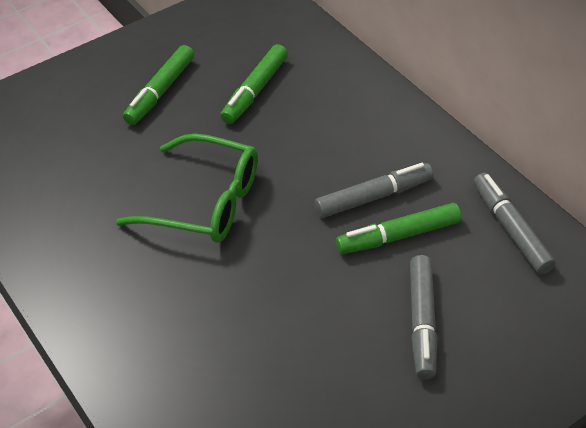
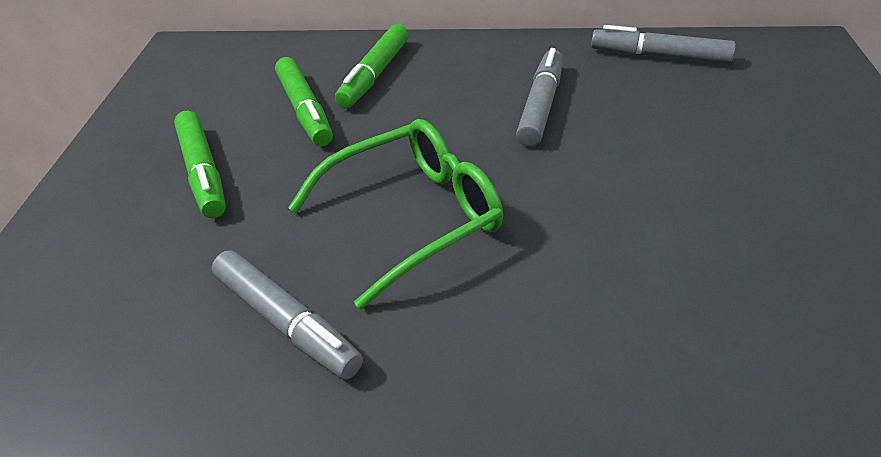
camera: 50 degrees left, 5 degrees down
green marker [336,203,461,254] -> green marker moved to [335,24,408,108]
grey marker [410,255,437,380] -> grey marker moved to [212,250,363,380]

